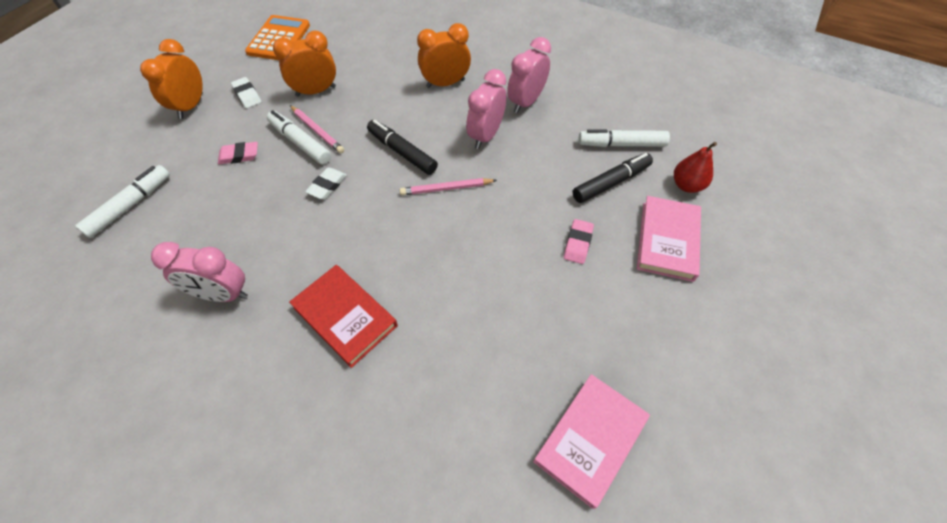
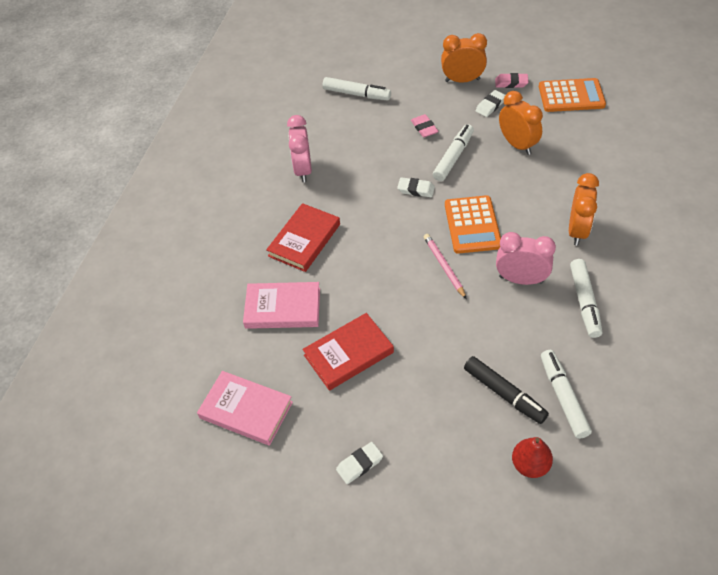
camera: 80 degrees right, 5 degrees down
pink pencil [290,105,344,153] -> none
black marker [367,120,438,175] -> orange calculator [445,195,501,254]
orange clock [417,23,471,88] -> orange clock turned 45 degrees clockwise [569,173,599,245]
pink clock [507,37,551,113] -> white marker [570,259,602,338]
pink eraser [564,219,594,264] -> pink eraser moved to [495,73,529,88]
pink book [637,196,701,282] -> pink book moved to [243,282,320,329]
none -> red book [302,313,394,391]
none -> white eraser [336,442,383,484]

